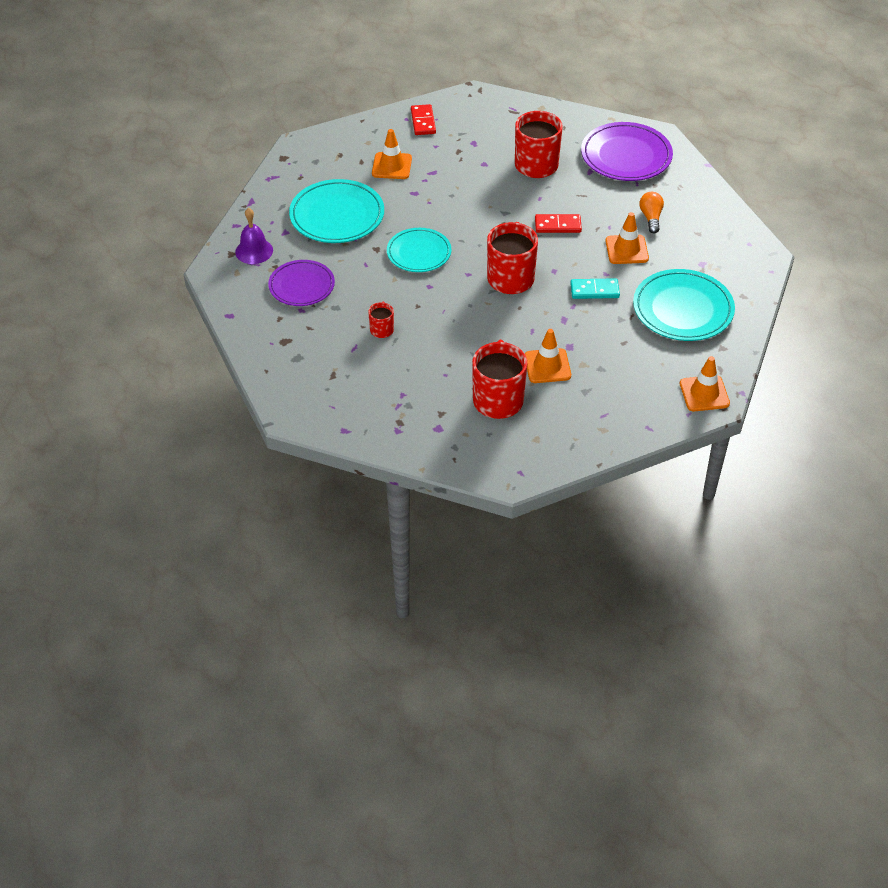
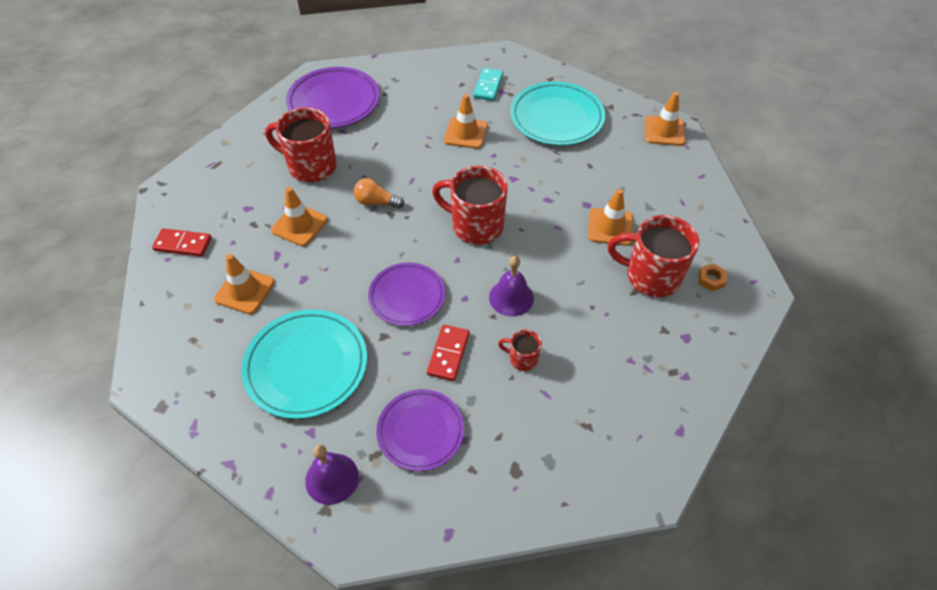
camera: 75 degrees left, 5 degrees up
turquoise plate [387,228,452,272] -> purple plate [368,263,445,326]
red domino [535,214,582,233] -> red domino moved to [427,325,470,381]
turquoise domino [570,278,620,299] -> turquoise domino moved to [473,68,503,101]
orange light bulb [639,192,664,233] -> orange light bulb moved to [354,178,404,208]
none -> orange traffic cone [271,187,328,246]
none -> purple bell [489,256,534,317]
none -> orange nut [699,263,727,291]

